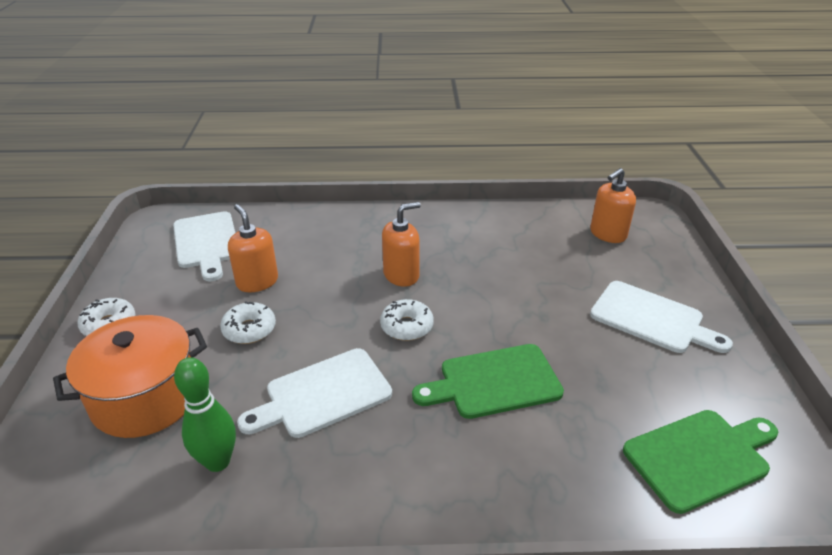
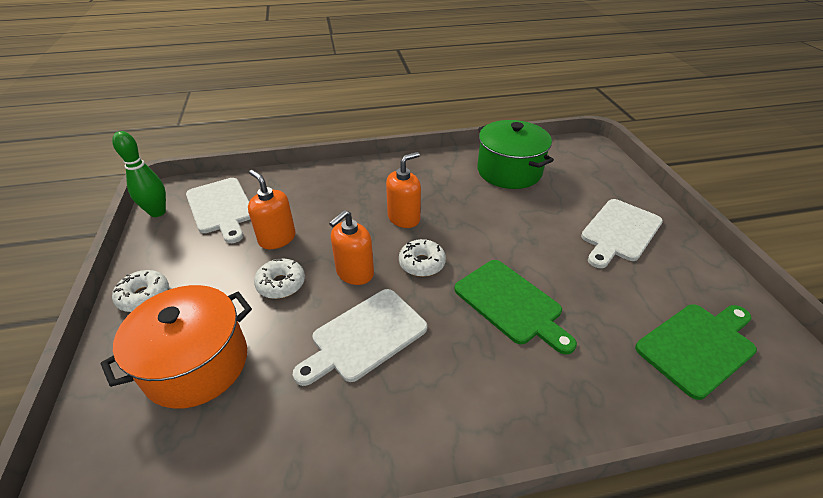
camera: 10 degrees left, 5 degrees up
green bowling pin [174,357,236,472] -> green bowling pin moved to [112,131,166,217]
green cutting board [412,344,564,419] -> green cutting board turned 105 degrees counterclockwise [454,260,577,355]
orange soap dispenser [590,168,636,243] -> orange soap dispenser moved to [329,210,374,285]
white cutting board [590,281,733,353] -> white cutting board turned 105 degrees clockwise [581,199,663,268]
none -> green pot [477,120,554,189]

